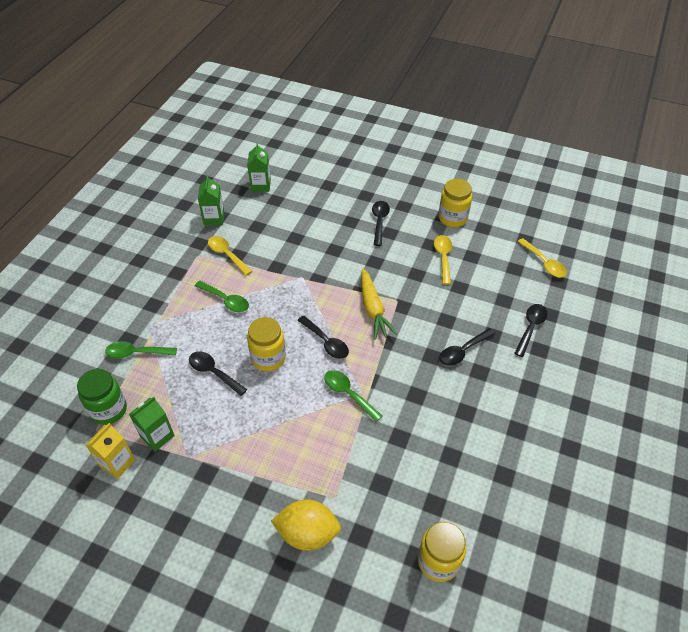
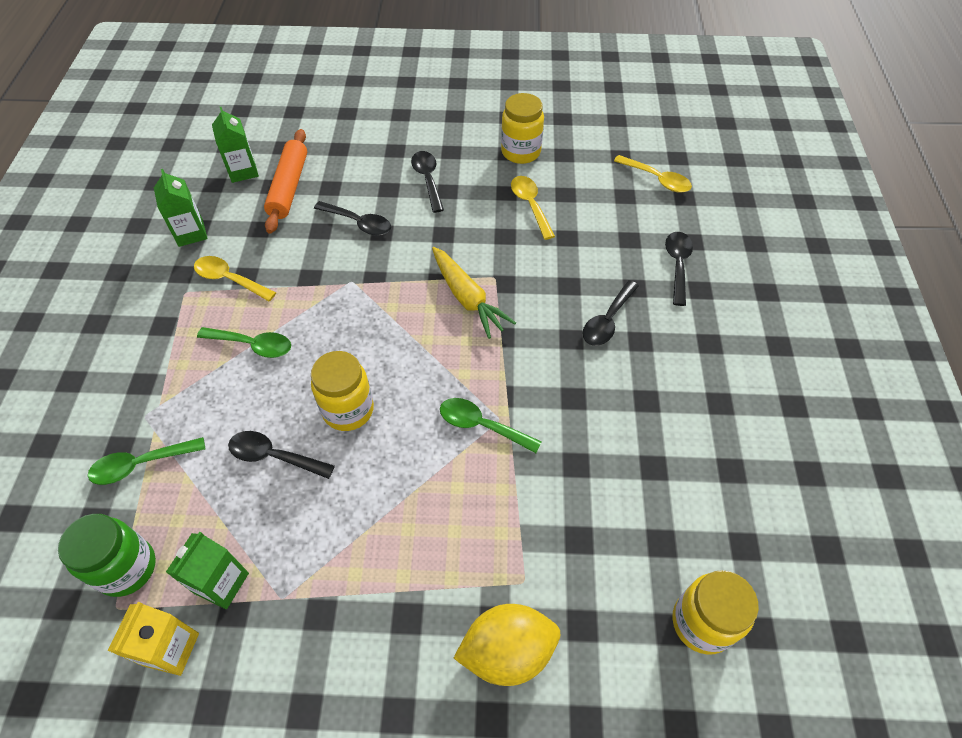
camera: 20 degrees left, 5 degrees up
black spoon [297,316,349,359] -> black spoon moved to [314,201,391,236]
none -> orange rolling pin [264,129,307,234]

